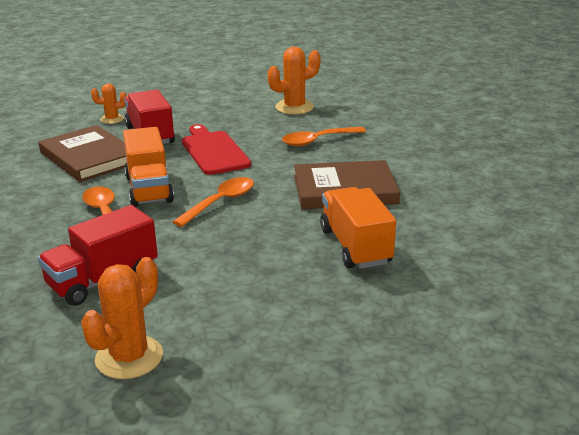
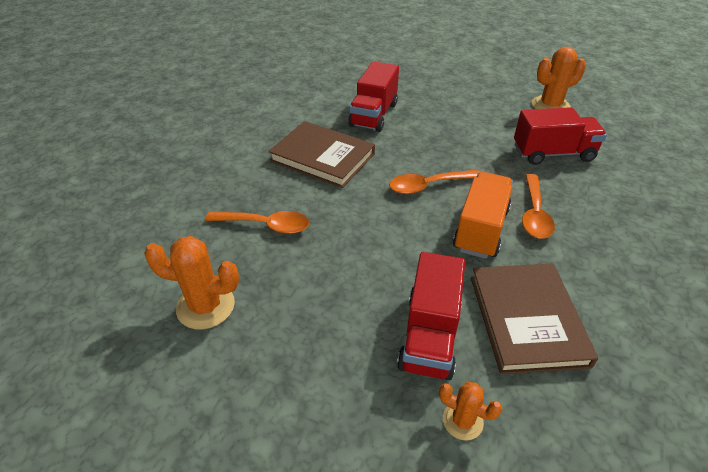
camera: 145 degrees left, 15 degrees up
red cutting board [182,124,251,175] -> none
orange truck [320,187,396,269] -> red truck [348,61,399,132]

